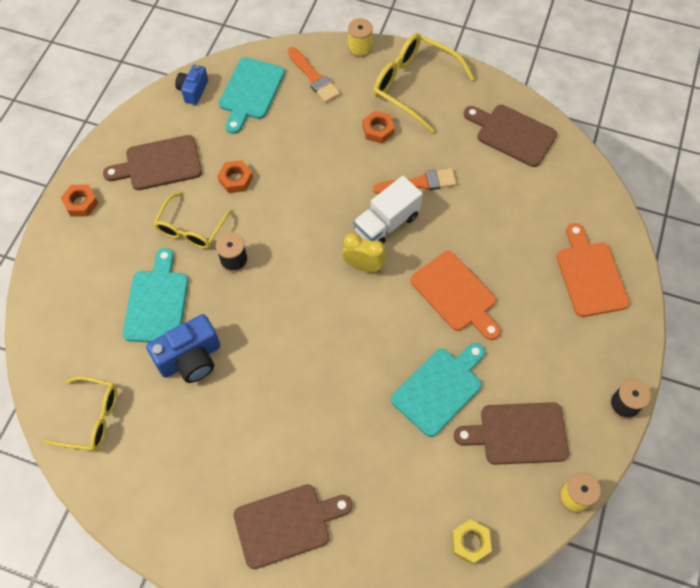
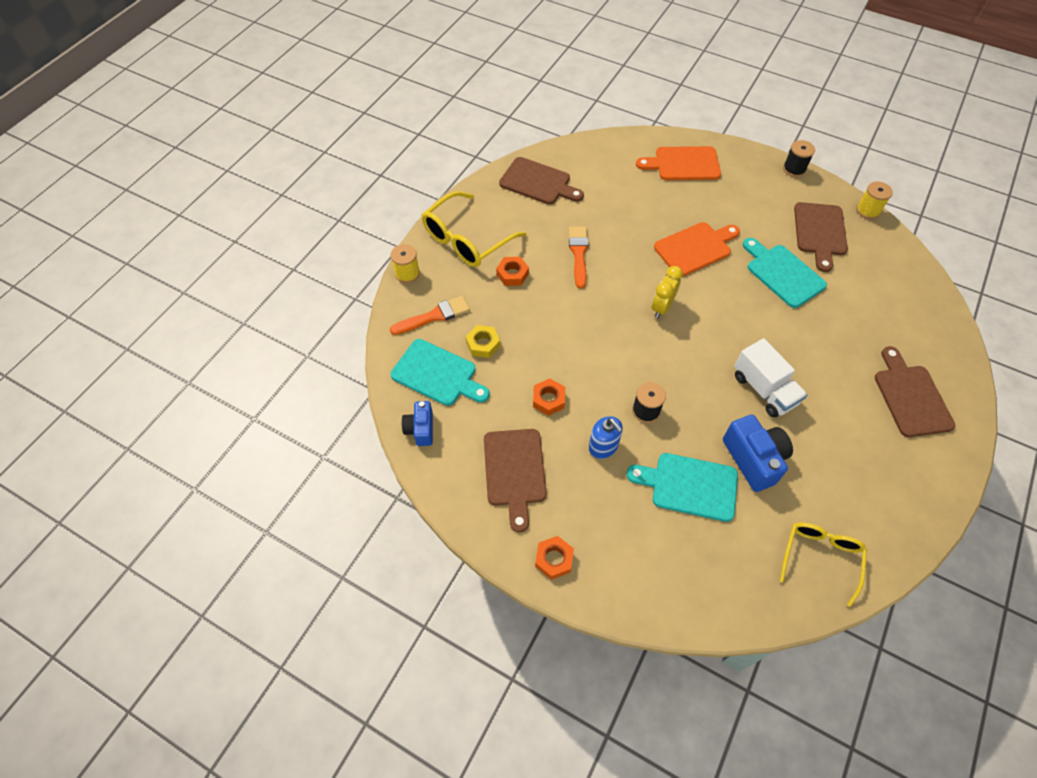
camera: 80 degrees left, 5 degrees down
yellow glasses [153,192,232,249] -> blue soap dispenser [589,416,623,459]
blue camera [175,64,208,105] -> blue camera turned 60 degrees clockwise [402,401,433,446]
white truck [353,176,423,244] -> white truck moved to [734,338,807,418]
yellow nut [452,519,492,565] -> yellow nut moved to [466,325,500,358]
brown cutting board [464,105,557,167] -> brown cutting board turned 105 degrees counterclockwise [499,157,584,205]

